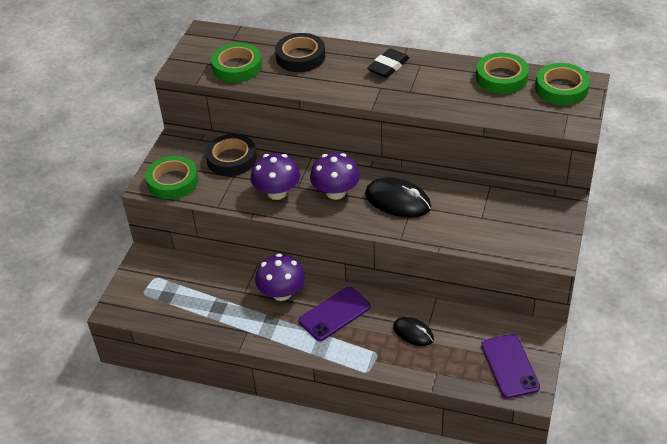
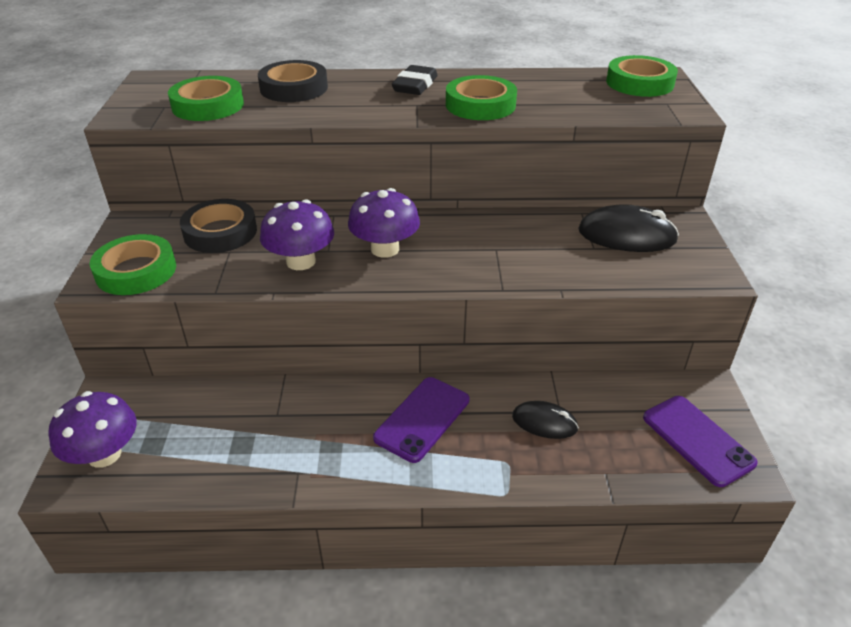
camera: 20 degrees left, 5 degrees down
purple mushroom [255,254,305,301] -> purple mushroom moved to [48,391,137,468]
black mouse [365,177,431,218] -> black mouse moved to [578,204,679,252]
green tape [476,53,529,94] -> green tape moved to [446,75,517,120]

